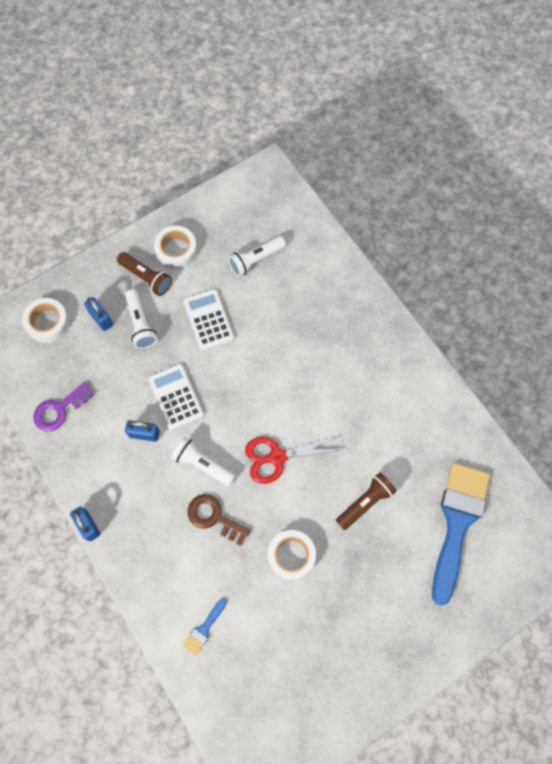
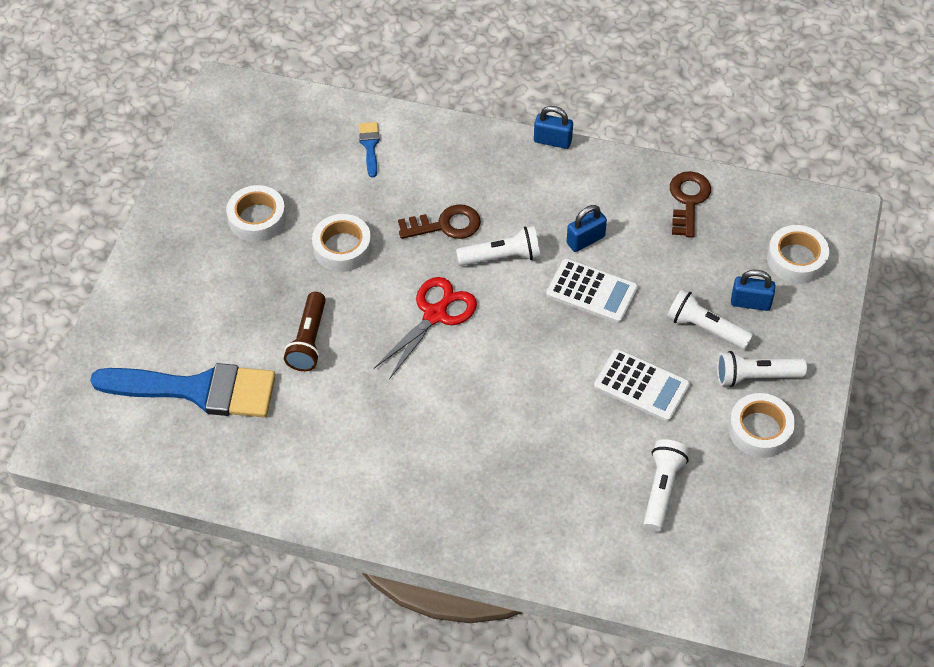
camera: 140 degrees right, 15 degrees down
purple key [33,382,94,432] -> brown key [670,171,711,238]
brown flashlight [117,252,172,296] -> white flashlight [717,351,807,387]
blue brush [432,463,490,606] -> blue brush turned 60 degrees counterclockwise [90,363,276,417]
none -> white tape [226,185,286,242]

